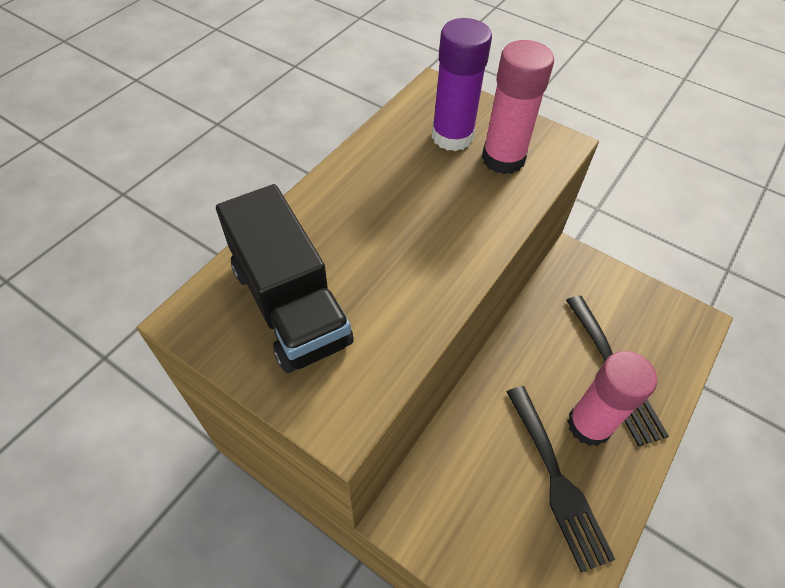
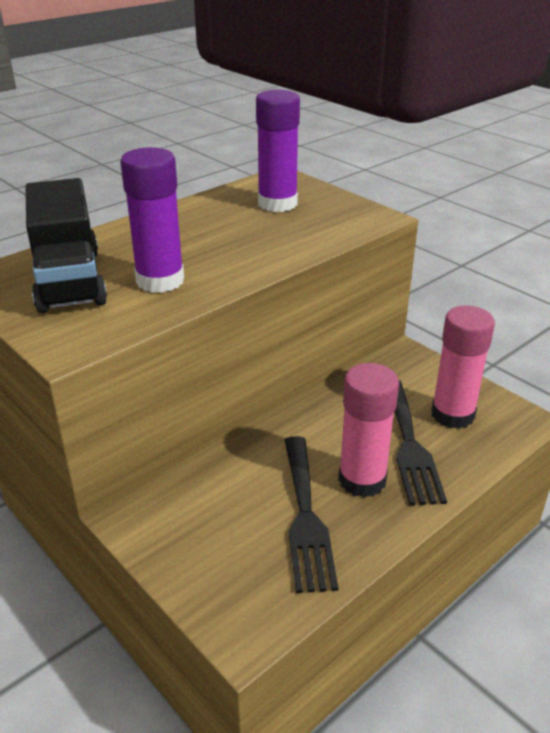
camera: 15 degrees right, 20 degrees down
pink glue stick [482,40,554,174] -> pink glue stick moved to [431,306,495,429]
none -> purple glue stick [120,147,184,293]

